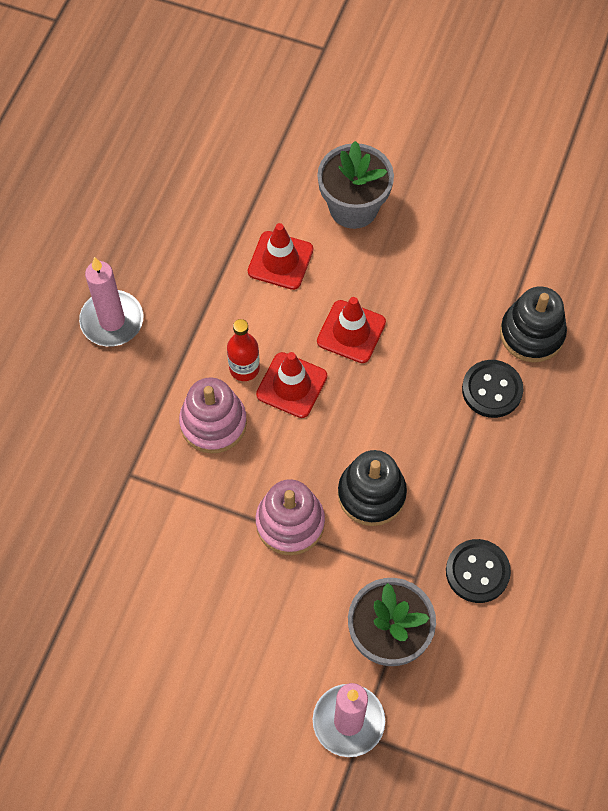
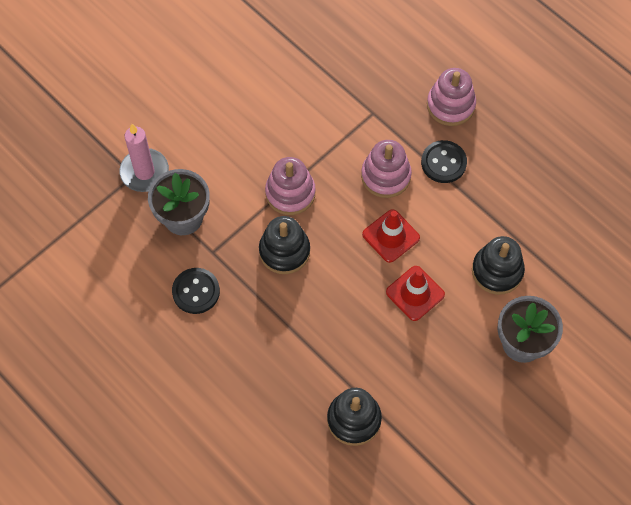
camera: 115 degrees right, 0 degrees up
pink candle [79,257,144,347] -> none
red bottle [227,319,260,381] -> none
red traffic cone [248,223,313,290] -> black stacking toy [472,236,525,295]
black button [462,360,523,418] -> black button moved to [421,140,467,183]
none -> pink stacking toy [427,68,476,126]

